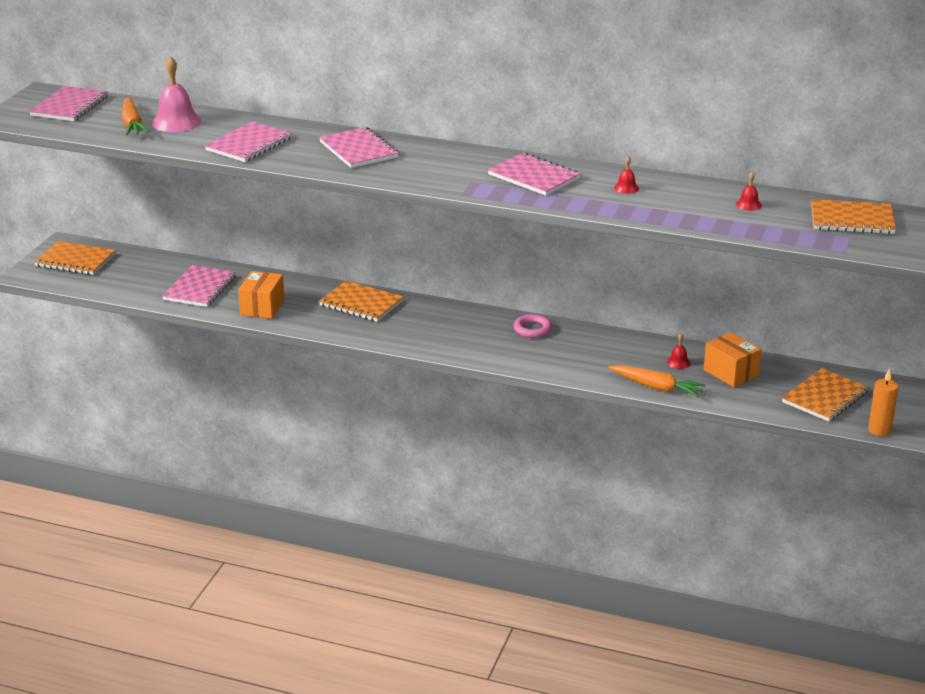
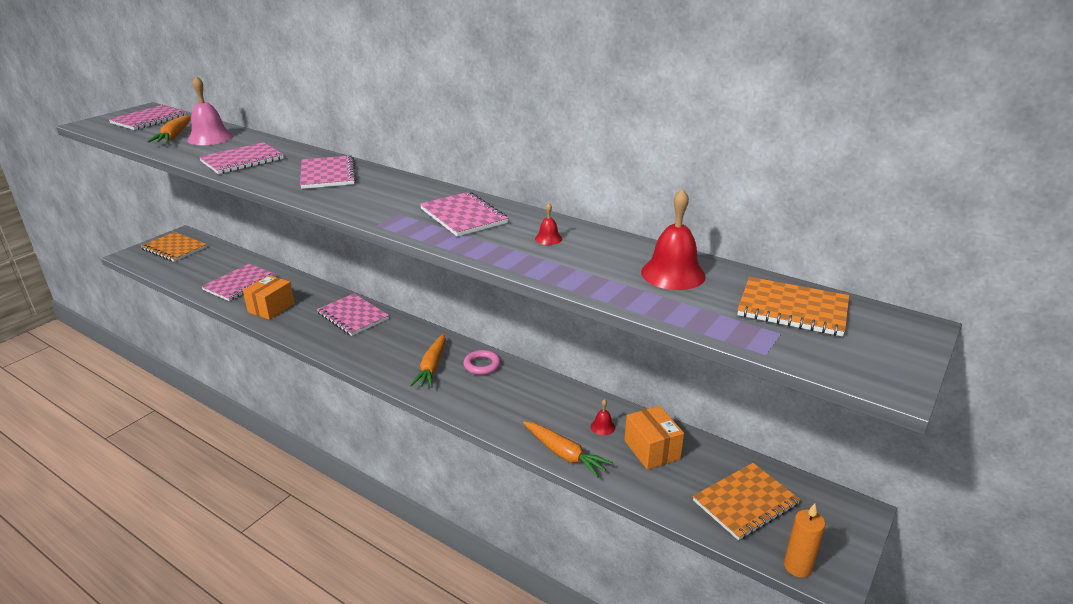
camera: 15 degrees right, 0 degrees up
orange notebook [319,280,403,322] -> pink notebook [317,293,389,336]
red bell [736,172,762,211] -> red bell [641,189,706,290], size x2.14
none -> orange carrot [410,334,446,388]

